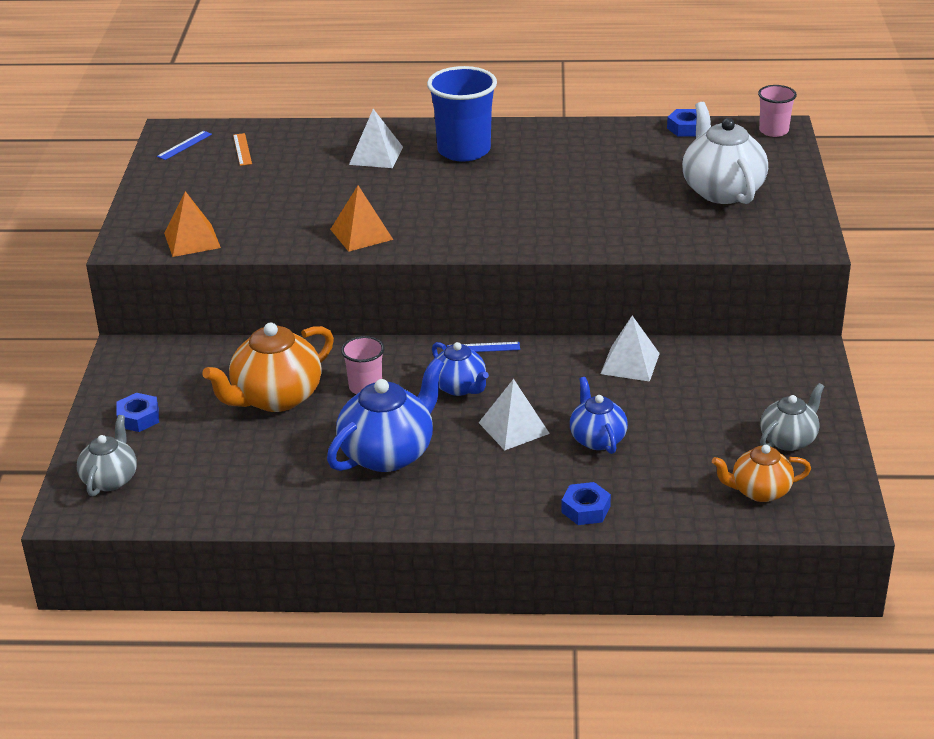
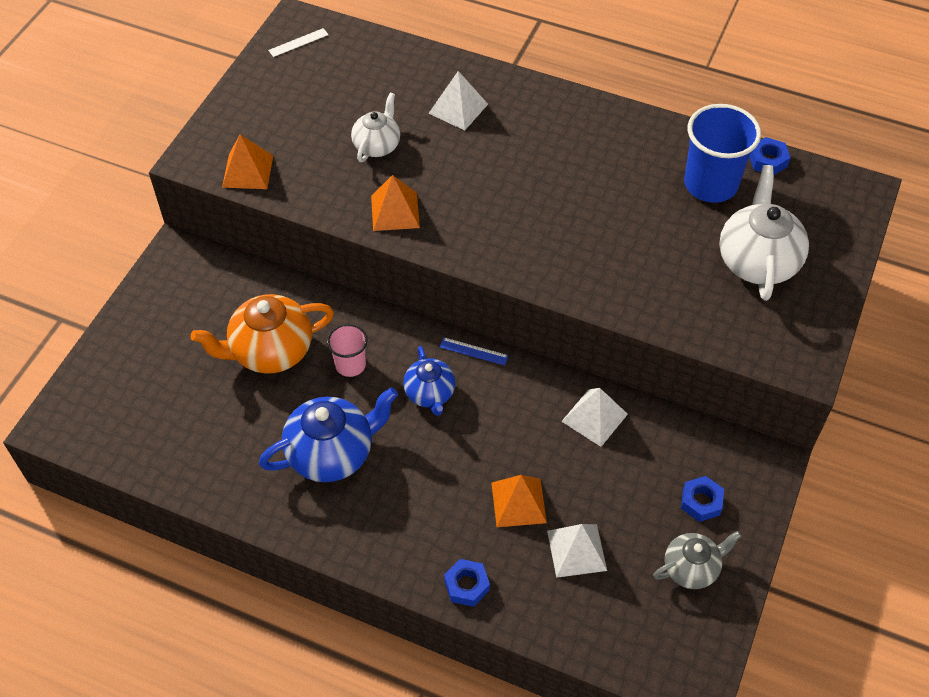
camera: 20 degrees right, 20 degrees up
grey teapot [77,415,137,497] -> none
blue nut [117,393,159,432] -> blue nut moved to [681,476,724,522]
blue ruler [157,131,212,160] -> white ruler [268,28,329,57]
orange ruler [233,133,252,166] -> none
blue cup [427,66,497,162] -> blue cup moved to [684,104,761,203]
white pyramid [479,379,550,450] -> white pyramid moved to [547,524,607,578]
blue teapot [570,377,628,454] -> orange pyramid [491,475,547,527]
orange teapot [712,445,811,502] -> none
pink cup [758,85,797,137] -> none
none -> white teapot [351,93,400,162]

